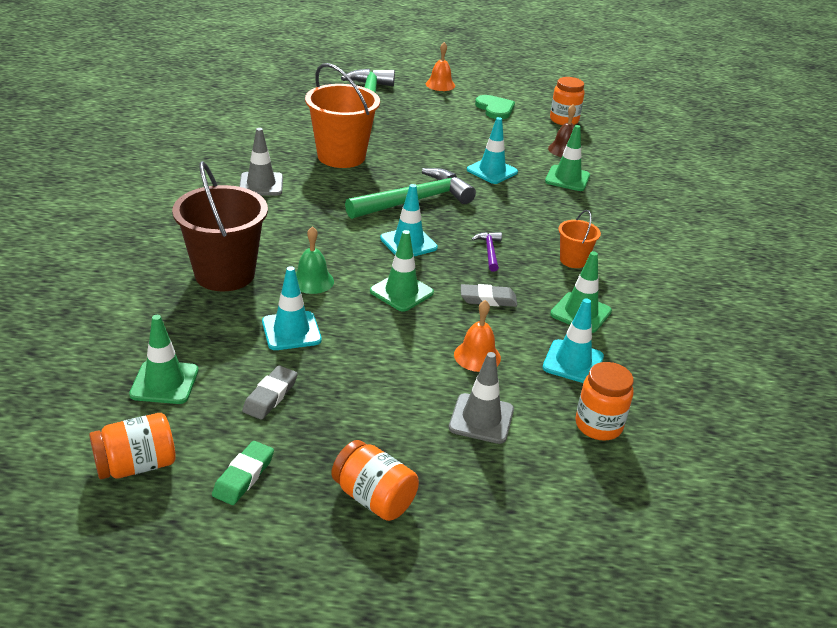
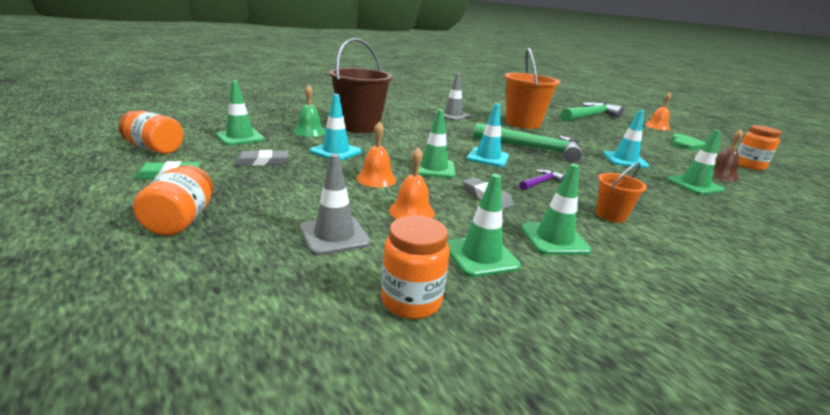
camera: 50 degrees right, 10 degrees down
green bell [296,226,334,294] -> green bell moved to [294,85,326,137]
turquoise traffic cone [542,298,604,383] -> green traffic cone [447,174,521,277]
none -> orange bell [356,121,396,187]

